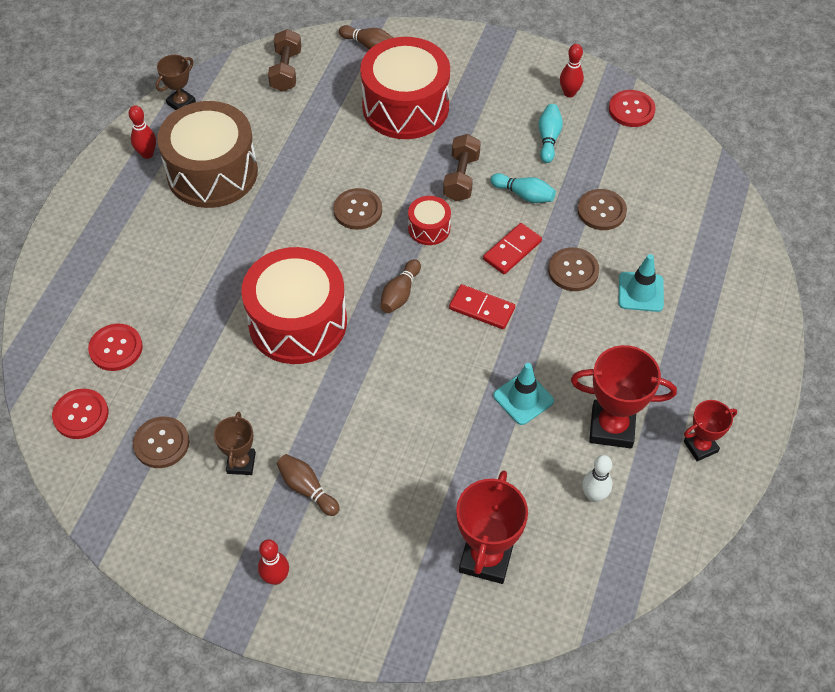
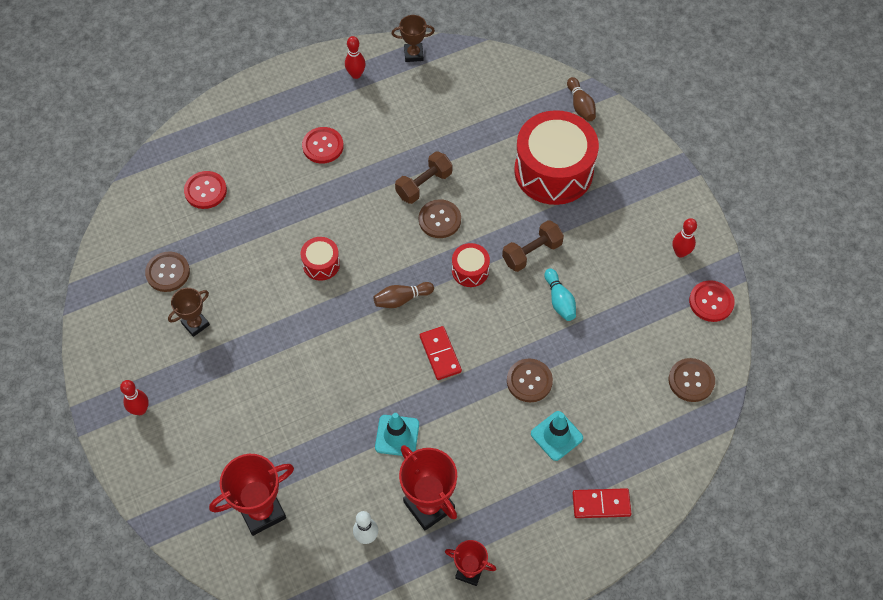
camera: 45 degrees right, 5 degrees up
red button [52,389,108,439] -> red button moved to [302,127,344,164]
brown drum [157,101,258,208] -> none
red drum [241,247,347,364] -> red drum [301,237,340,281], size x0.45
brown dumbbell [268,29,301,92] -> brown dumbbell moved to [395,151,452,204]
brown bowling pin [276,454,340,516] -> none
red domino [483,223,542,274] -> red domino moved to [572,488,631,518]
turquoise bowling pin [539,104,563,163] -> none
brown button [577,189,627,230] -> brown button moved to [669,358,715,402]

